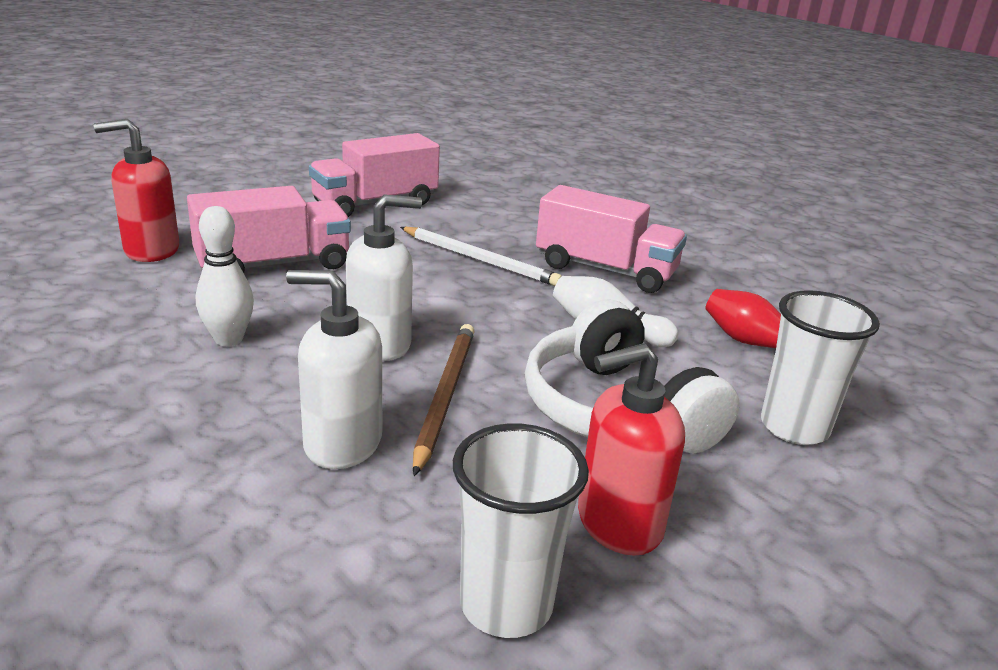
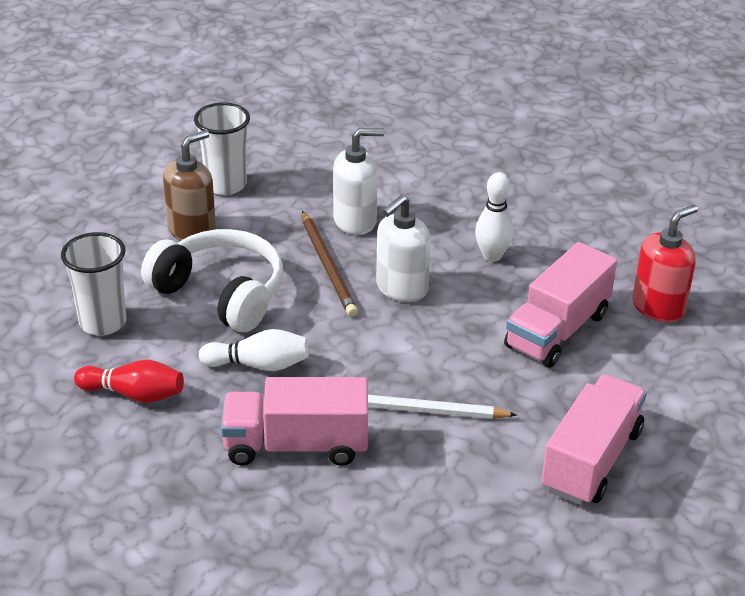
camera: 155 degrees right, 10 degrees up
red soap dispenser [578,343,685,556] -> brown soap dispenser [163,130,216,241]

